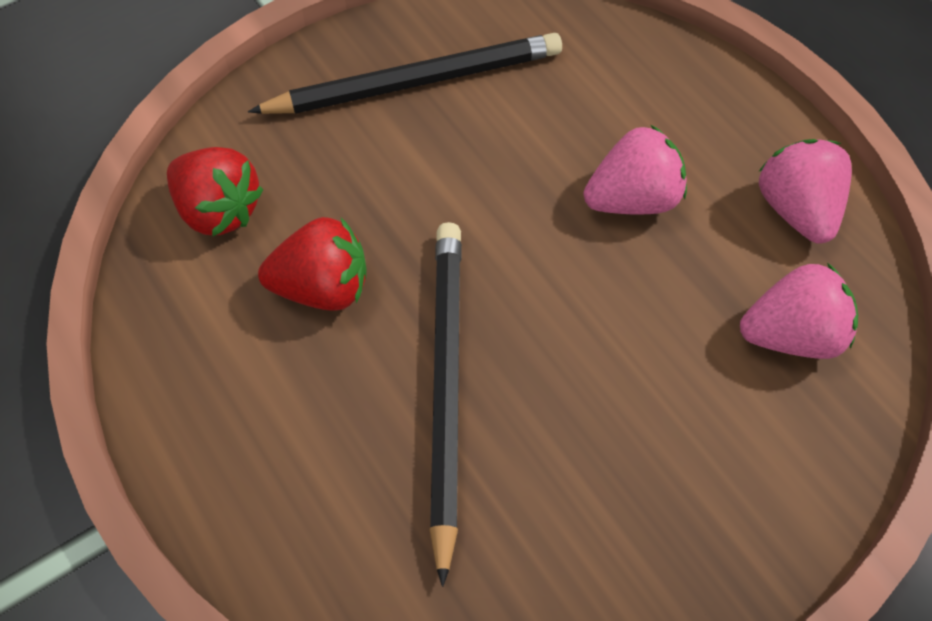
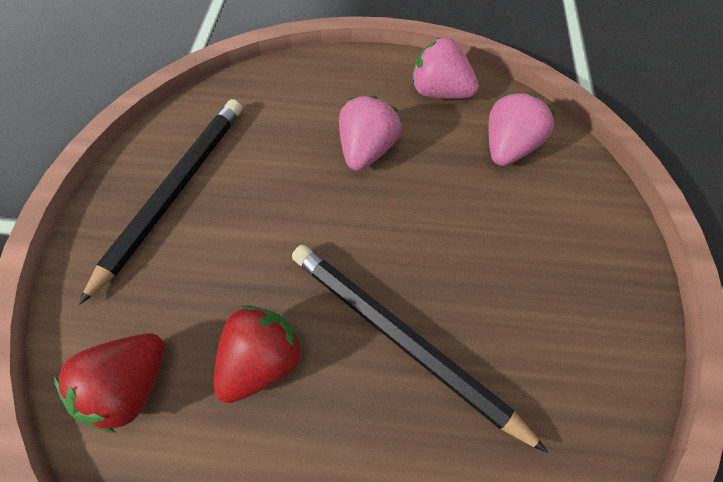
camera: 50 degrees left, 0 degrees up
red strawberry [167,147,264,237] -> red strawberry turned 135 degrees clockwise [54,334,164,433]

